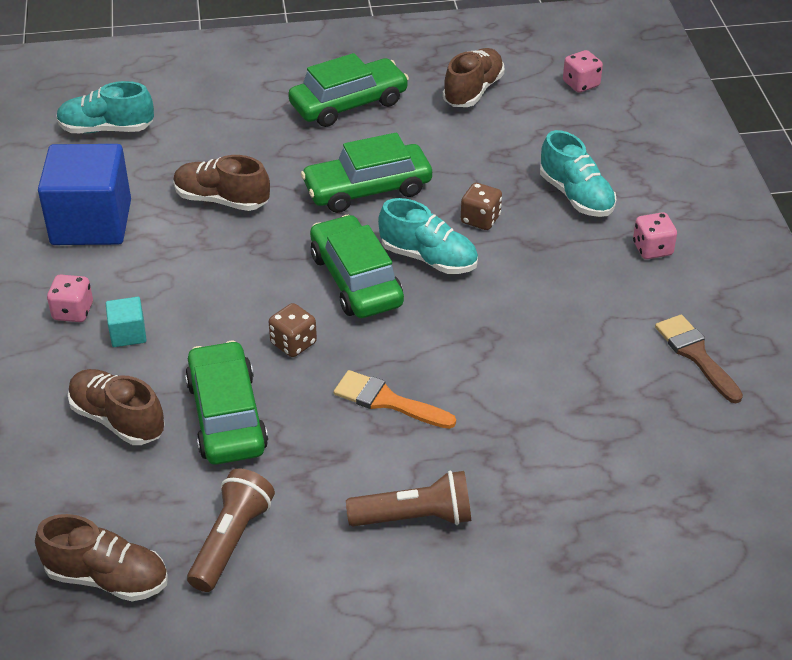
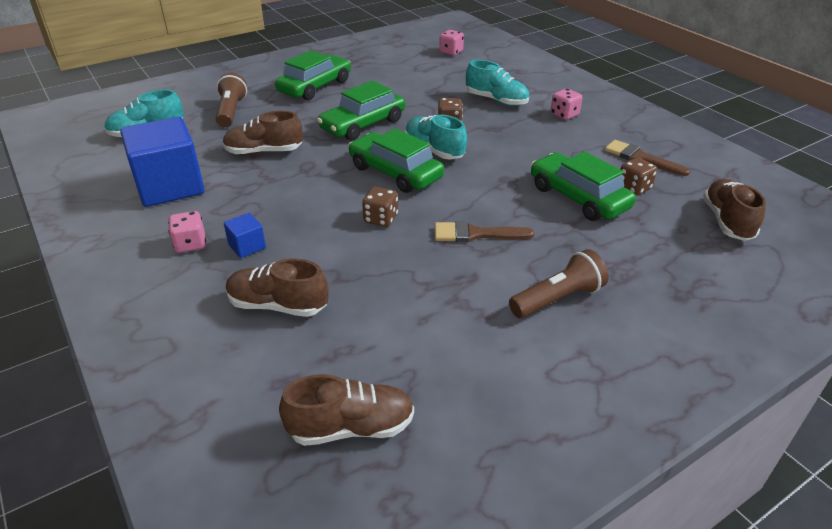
camera: 25 degrees left, 5 degrees down
turquoise cube [106,297,147,347] -> blue cube [224,213,266,258]
green car [185,340,268,464] -> green car moved to [531,152,636,221]
brown flashlight [187,468,275,592] -> brown flashlight moved to [216,72,247,127]
orange brush [334,370,456,429] -> brown brush [435,221,534,242]
turquoise shoe [378,198,478,274] -> turquoise shoe turned 135 degrees counterclockwise [405,115,467,160]
brown shoe [443,48,504,107] -> brown shoe moved to [703,179,766,241]
none -> brown dice [620,157,657,195]

